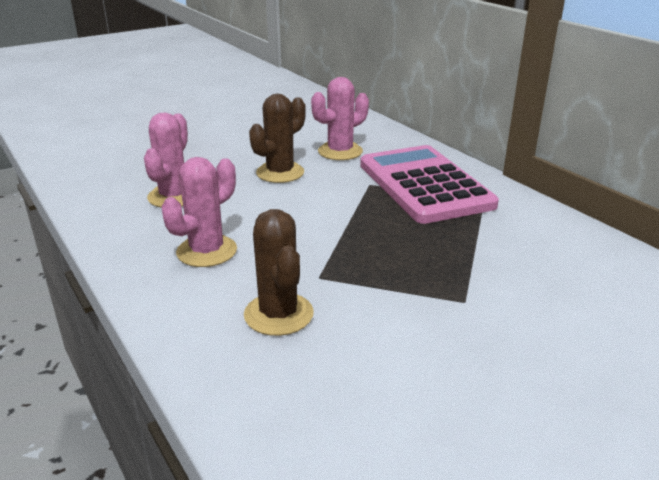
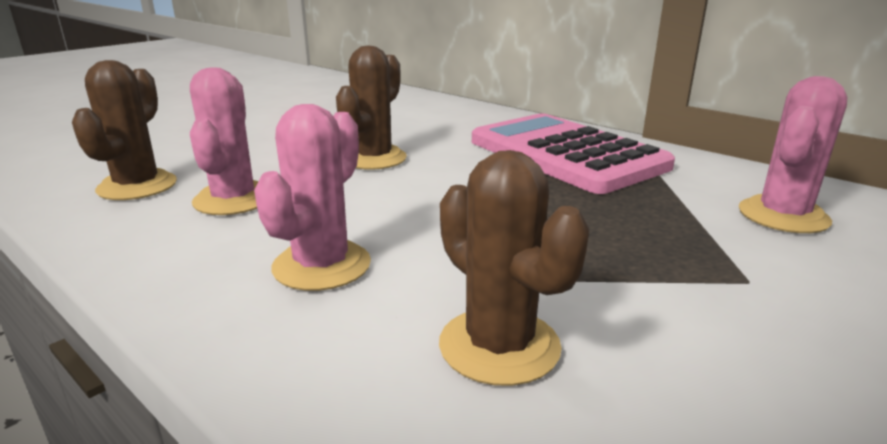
camera: 15 degrees left, 5 degrees down
pink cactus [311,77,369,160] -> pink cactus moved to [739,76,848,233]
none -> brown cactus [72,60,177,200]

